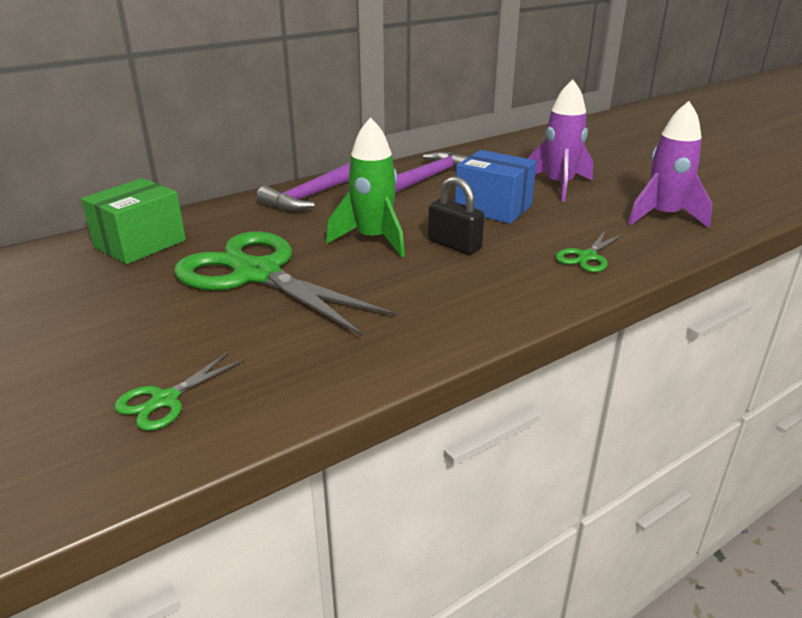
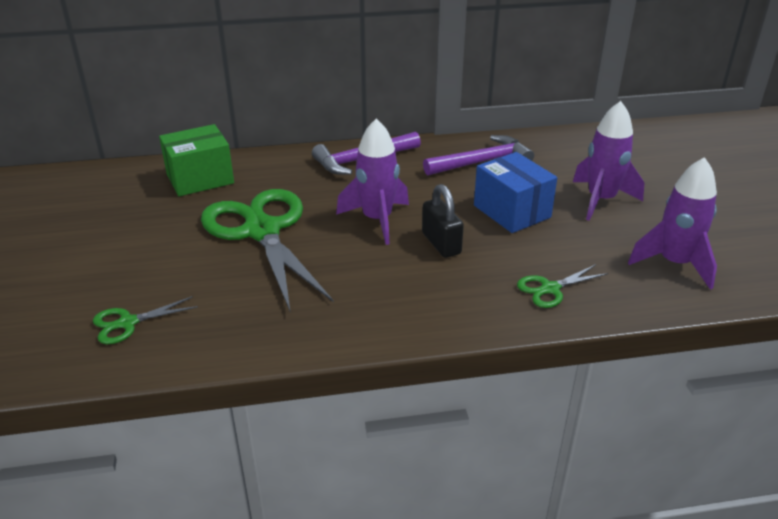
camera: 25 degrees right, 5 degrees up
green rocket [326,117,405,258] -> purple rocket [336,119,409,245]

